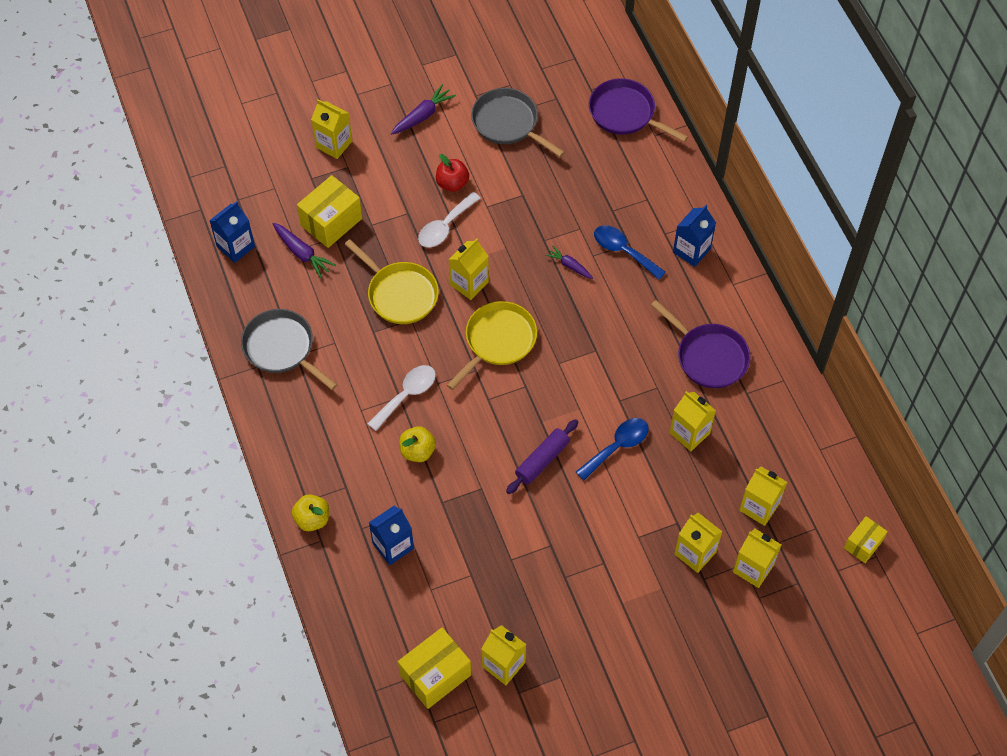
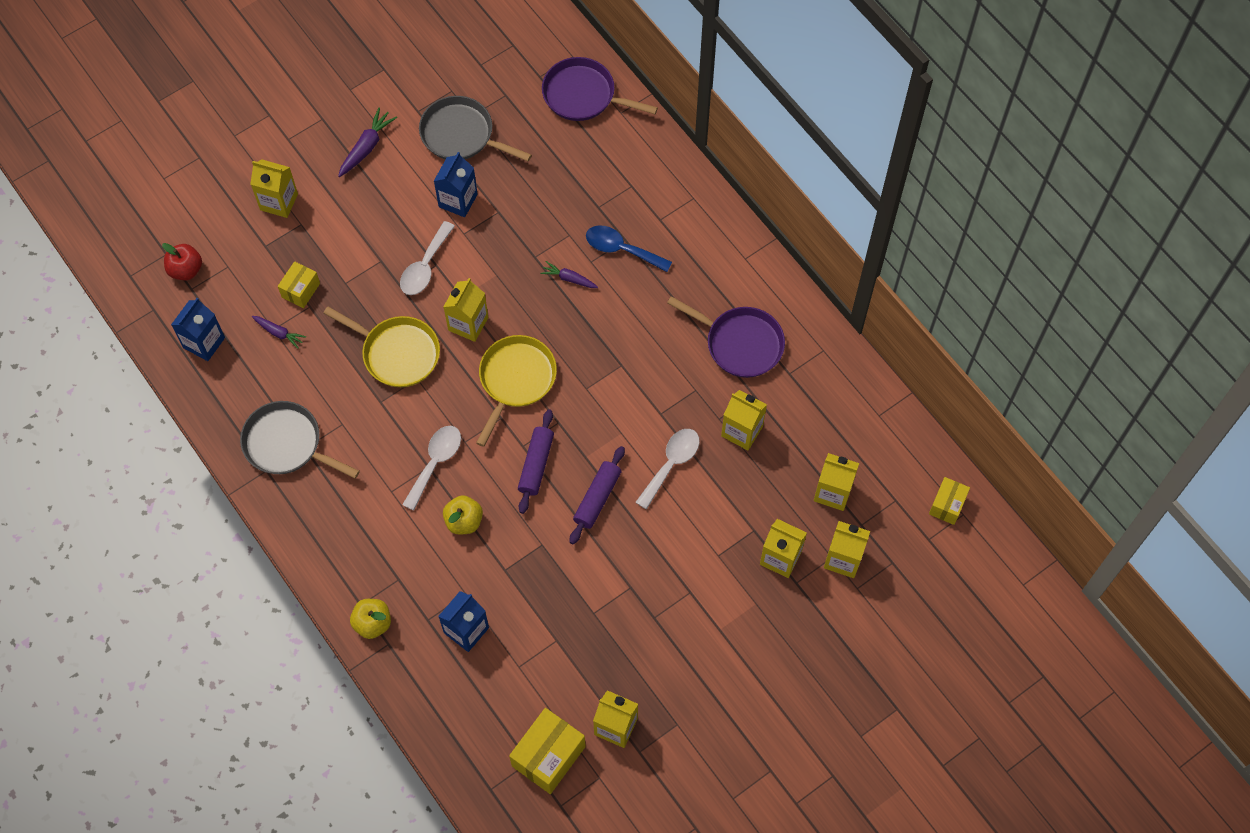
camera: 15 degrees left, 5 degrees up
purple carrot [273,223,336,278] -> purple carrot [252,316,306,349], size x0.66
yellow box [297,175,362,248] -> yellow box [278,261,320,308], size x0.59
red apple [436,154,469,192] -> red apple moved to [162,243,202,280]
blue spoon [576,418,649,480] -> white spoon [635,429,700,510]
blue carton [673,205,716,267] -> blue carton moved to [434,152,478,217]
none -> purple rolling pin [518,409,554,514]

